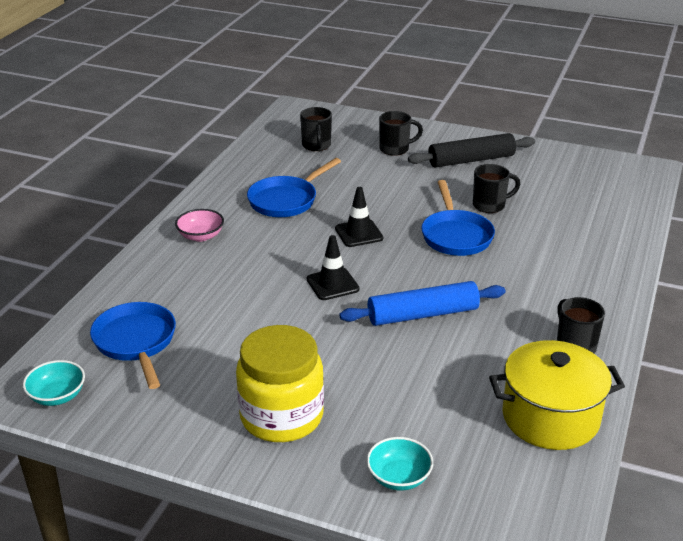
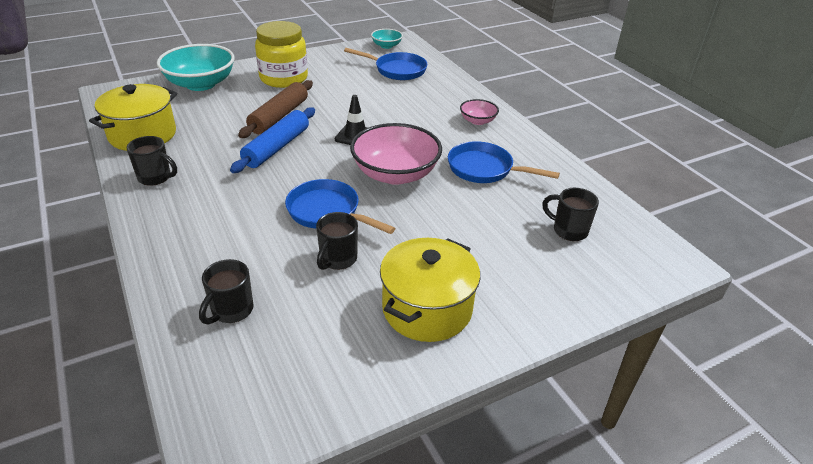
camera: 130 degrees right, 5 degrees up
blue pan [247,158,341,217] -> blue pan turned 60 degrees counterclockwise [448,141,560,183]
black traffic cone [335,187,383,247] -> pink bowl [350,123,442,185]
turquoise bowl [367,437,433,491] -> turquoise bowl [157,44,235,91], size x2.02
black mug [379,111,423,156] -> black mug moved to [199,259,254,325]
black rolling pin [408,133,535,168] -> yellow pot [380,238,480,342]
none -> brown rolling pin [238,80,313,138]

